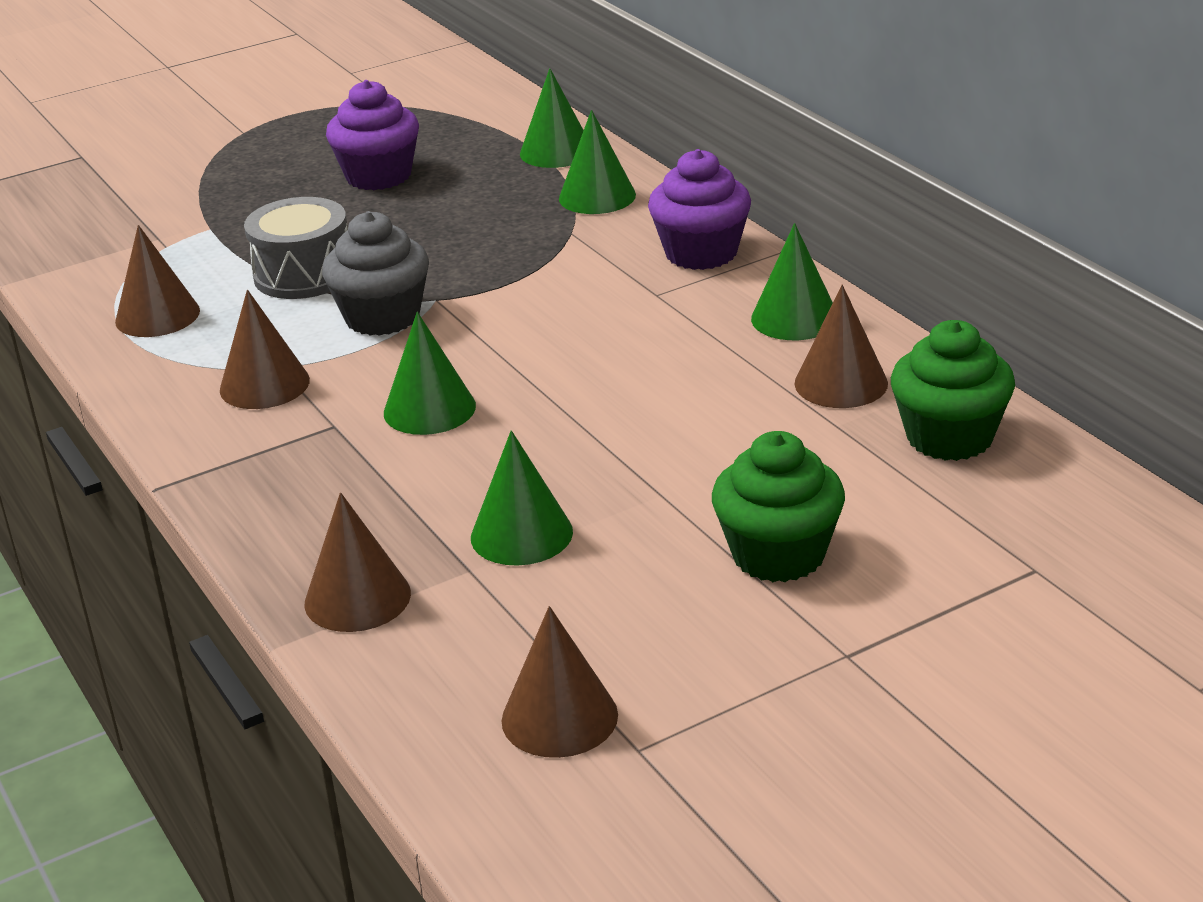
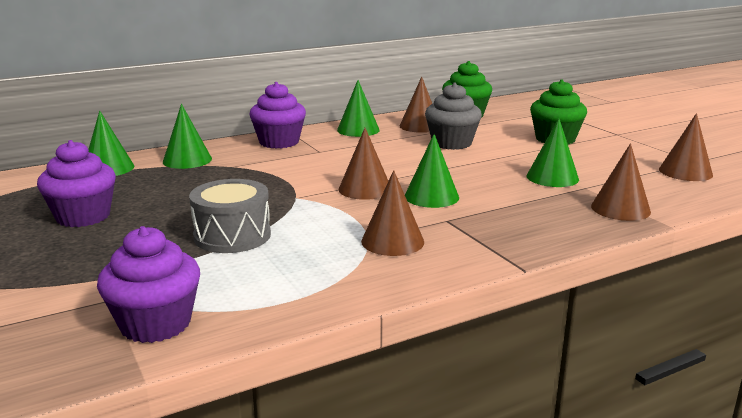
camera: 90 degrees left, 10 degrees down
brown cone [115,225,200,337] -> brown cone moved to [339,128,388,200]
grey cupcake [322,211,429,336] -> grey cupcake moved to [425,83,482,150]
none -> purple cupcake [97,226,200,343]

